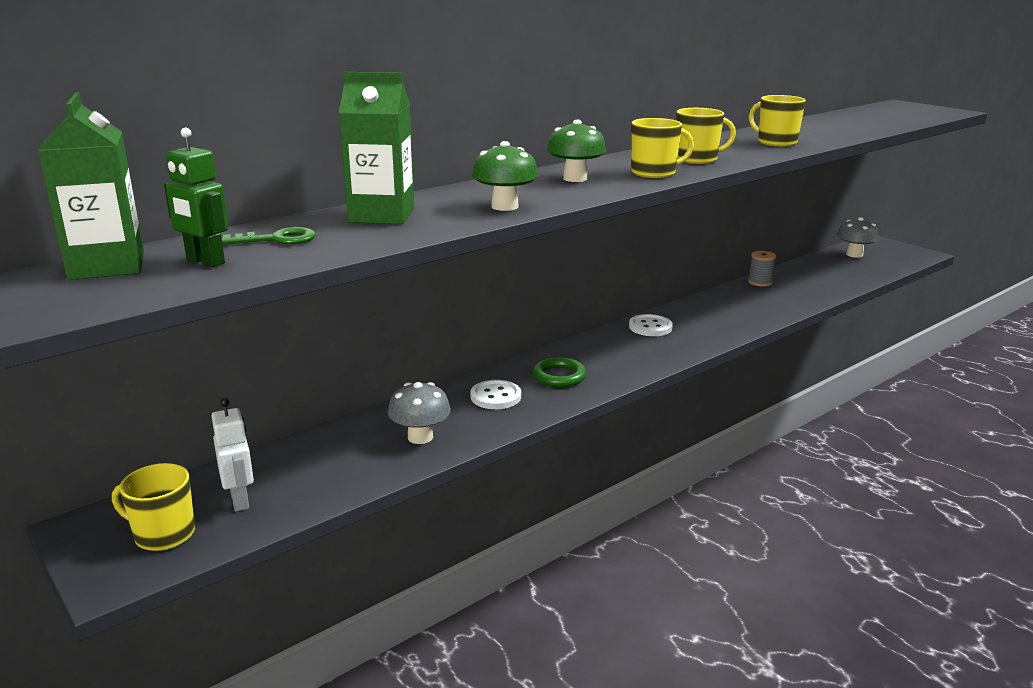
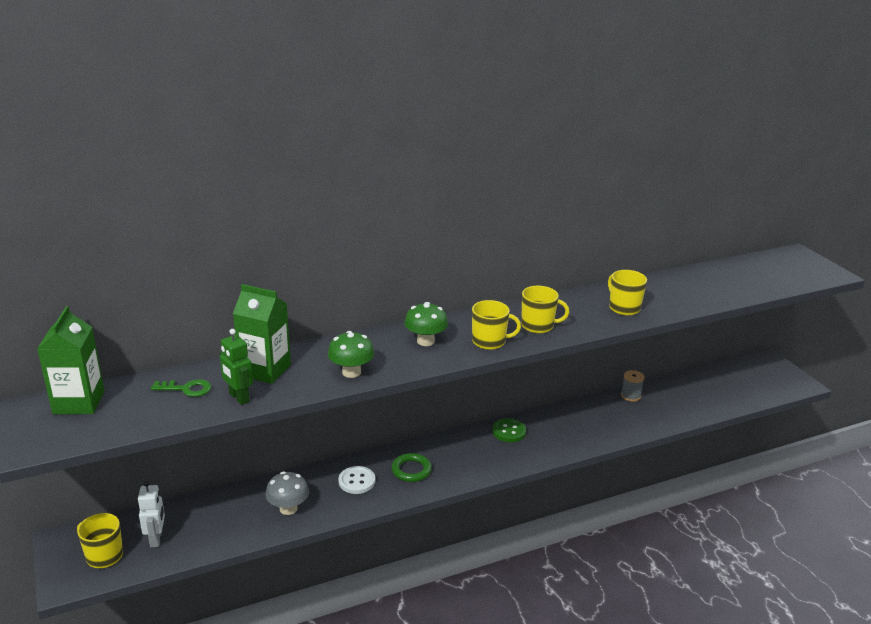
camera: 15 degrees right, 5 degrees up
green robot [164,128,228,267] -> green robot moved to [220,329,253,405]
white button [629,314,673,336] -> green button [492,418,526,442]
grey mushroom [837,217,879,258] -> none

